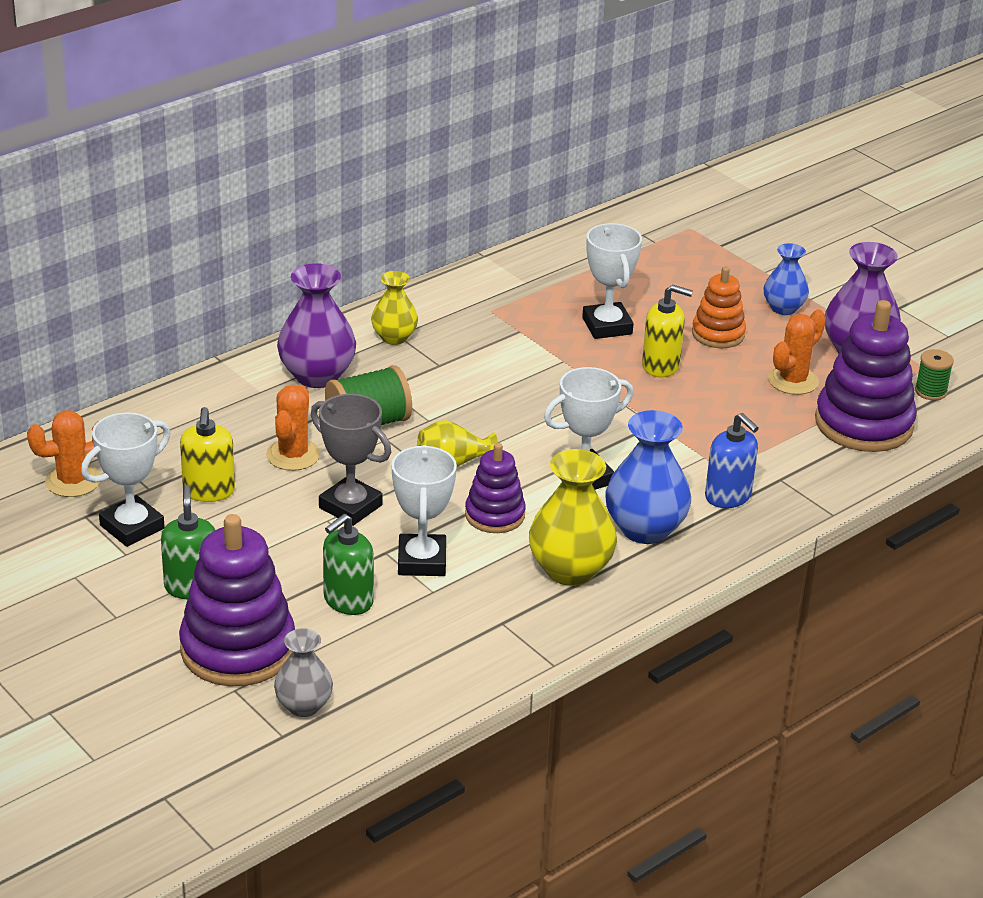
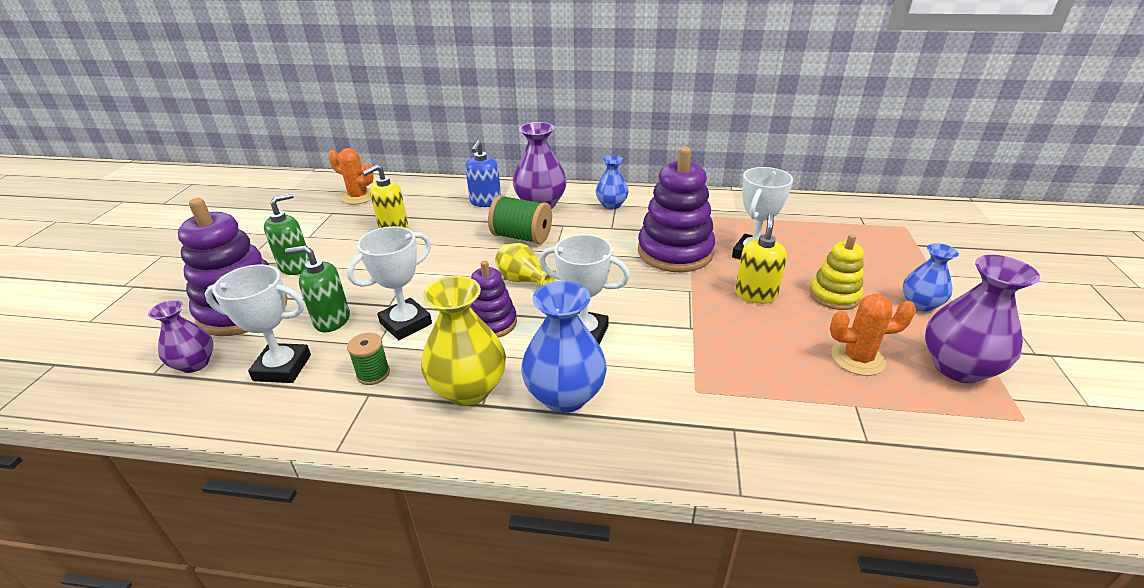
camera: 50 degrees right, 0 degrees up
white trophy [81,412,171,547] -> white trophy moved to [205,264,311,383]
orange cactus [266,385,320,471] -> none
grey vase [274,628,333,717] -> purple vase [148,300,213,373]
grey trophy [311,394,391,526] -> none
yellow vase [371,271,418,345] -> blue vase [596,155,629,209]
yellow soap dispenser [642,284,693,378] -> yellow soap dispenser turned 135 degrees counterclockwise [735,213,787,304]
orange stacking toy [692,267,746,348] -> yellow stacking toy [809,234,864,310]
blue soap dispenser [705,413,759,508] -> blue soap dispenser moved to [465,141,501,207]
purple stacking toy [815,300,917,452] -> purple stacking toy moved to [638,147,715,272]
green spool [915,349,954,400] -> green spool moved to [347,333,390,385]

